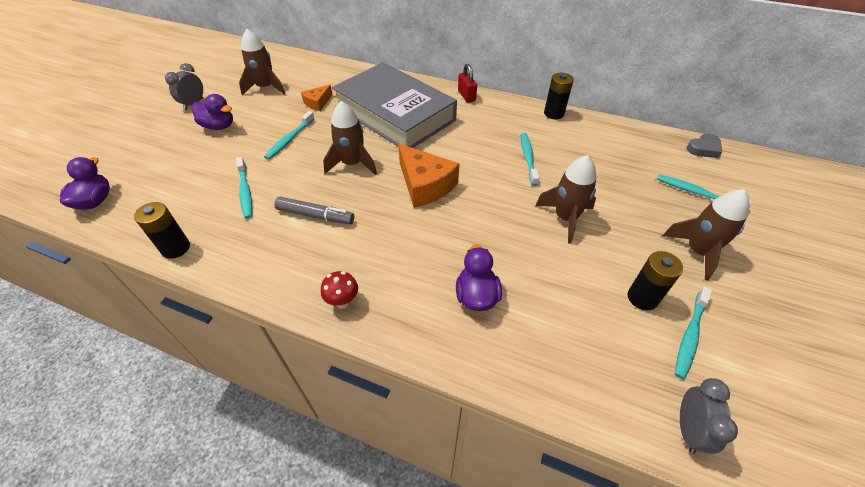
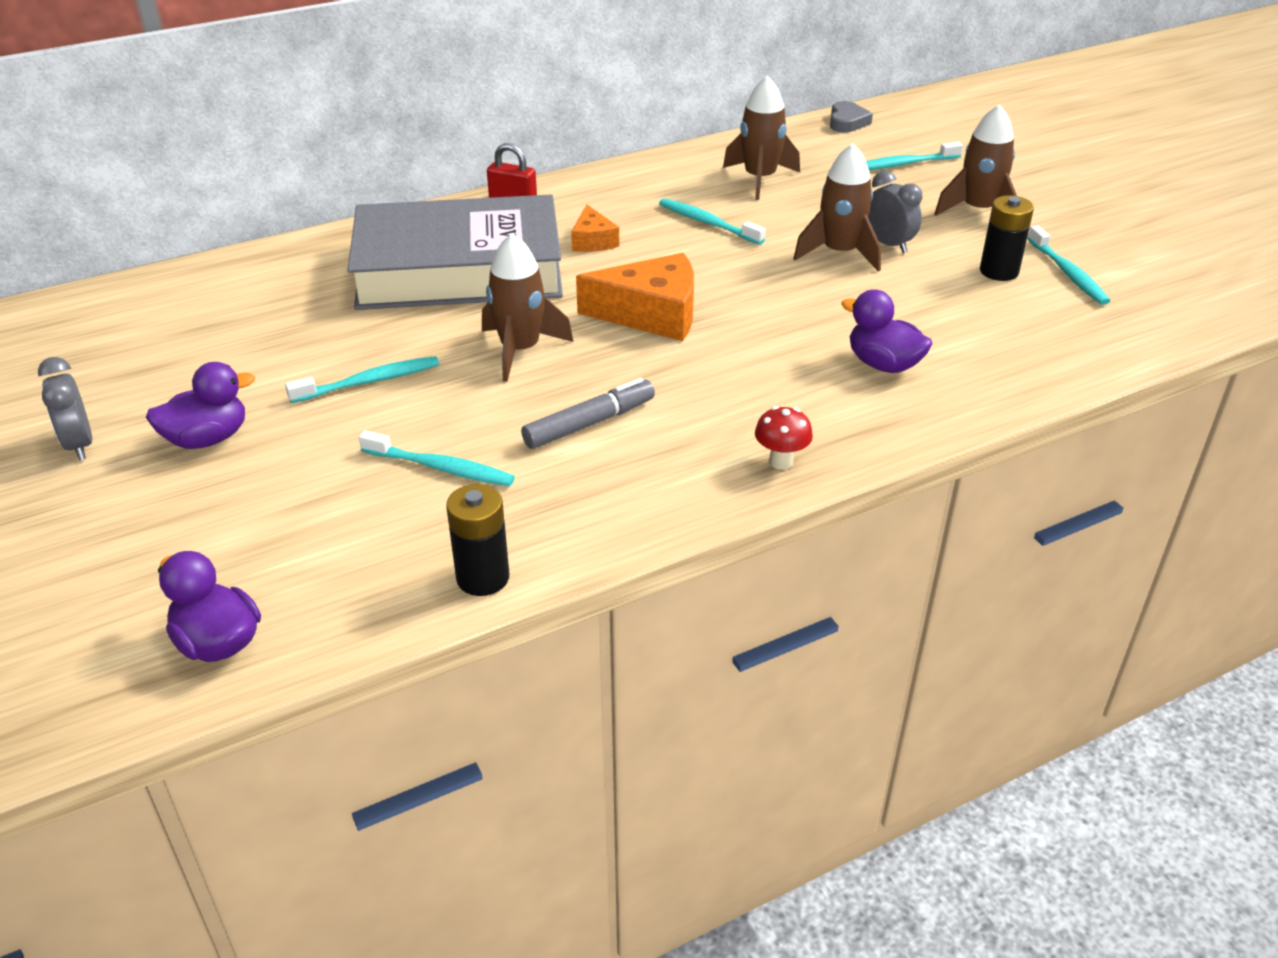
camera: 50 degrees left, 10 degrees down
brown rocket [239,29,285,95] -> brown rocket moved to [723,76,800,200]
turquoise toothbrush [264,111,315,160] -> turquoise toothbrush turned 90 degrees counterclockwise [285,356,439,403]
orange cheese [301,85,333,111] -> orange cheese moved to [571,205,619,252]
black battery [544,73,574,119] -> none
grey clock [680,378,738,454] -> grey clock moved to [868,171,923,253]

